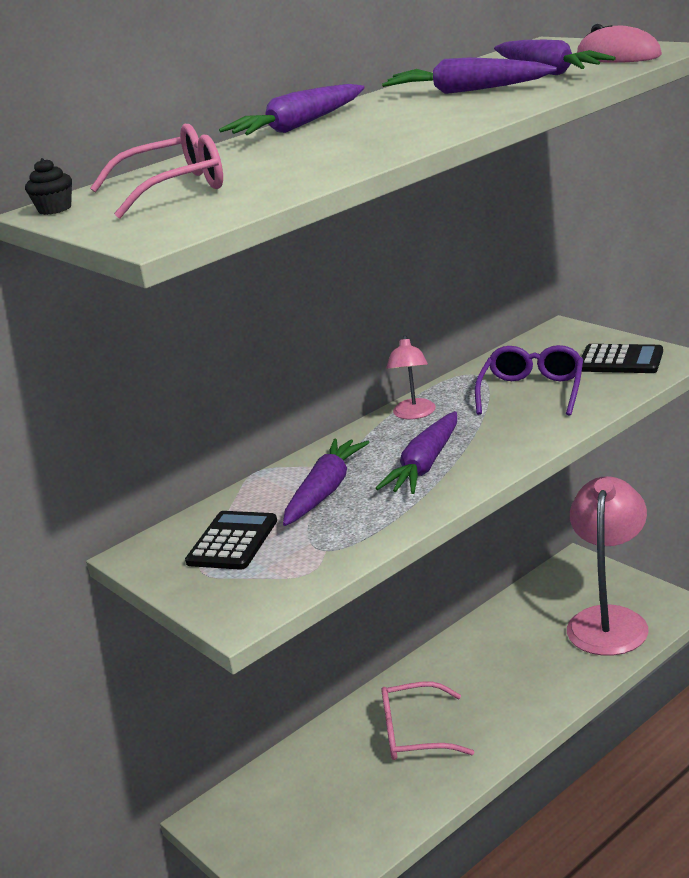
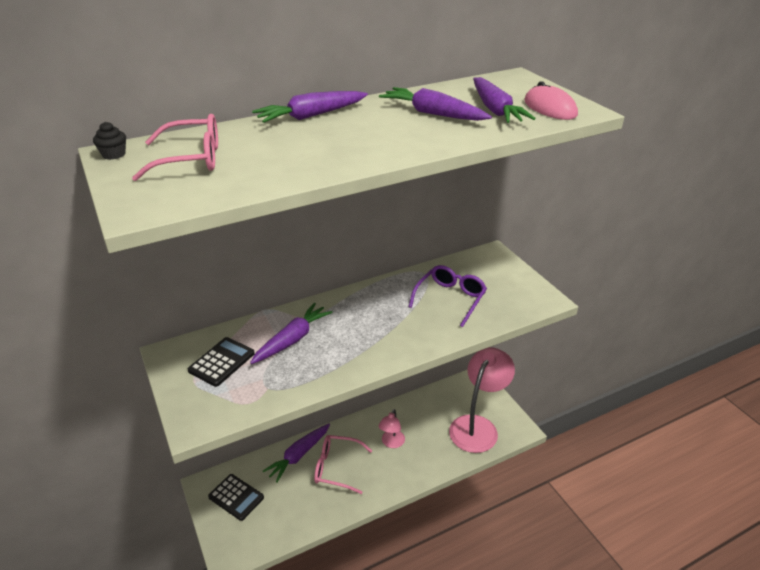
camera: 10 degrees right, 10 degrees up
purple carrot [375,411,457,494] -> purple carrot moved to [263,423,330,483]
pink lamp [386,335,436,419] -> pink lamp moved to [379,409,405,448]
black calculator [582,344,663,373] -> black calculator moved to [208,474,264,521]

